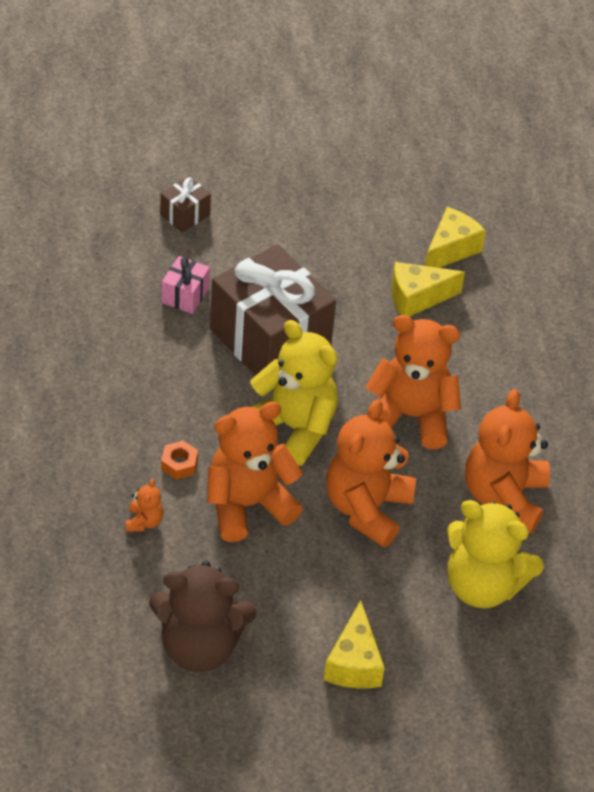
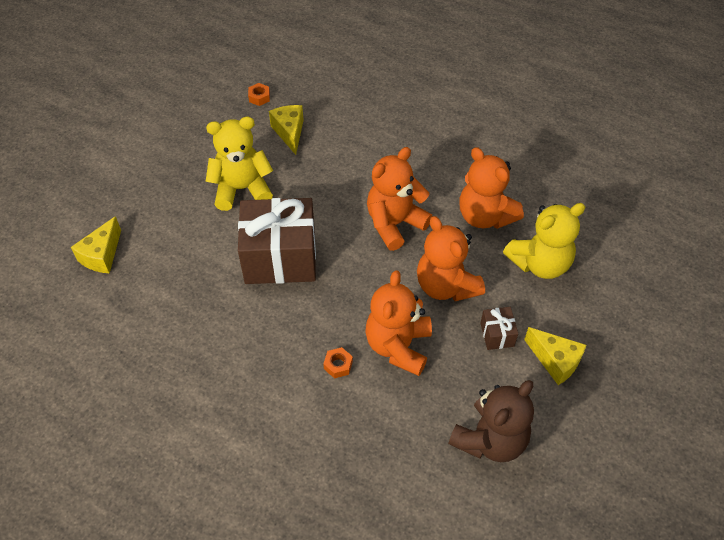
camera: 50 degrees left, 5 degrees up
orange teddy bear [125,479,164,532] -> none
brown gift [160,176,211,233] -> brown gift moved to [480,307,518,350]
pink gift [162,256,210,314] -> none
yellow teddy bear [250,320,338,466] -> yellow teddy bear moved to [206,117,273,211]
yellow cheese [391,262,465,317] -> yellow cheese moved to [71,216,121,274]
none -> orange nut [248,83,270,106]

